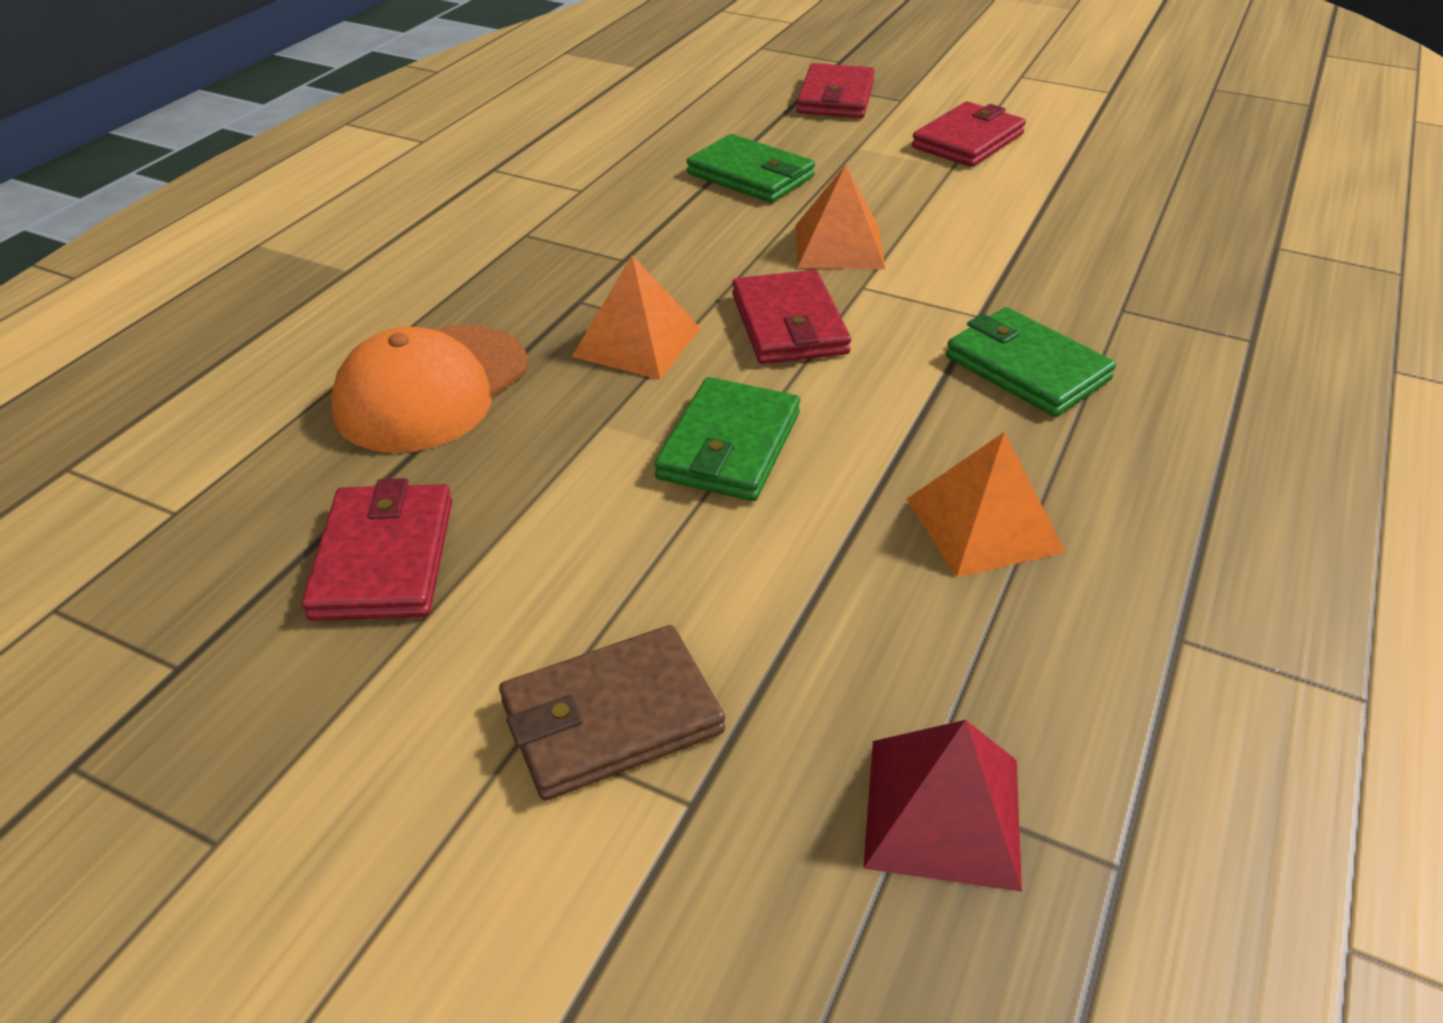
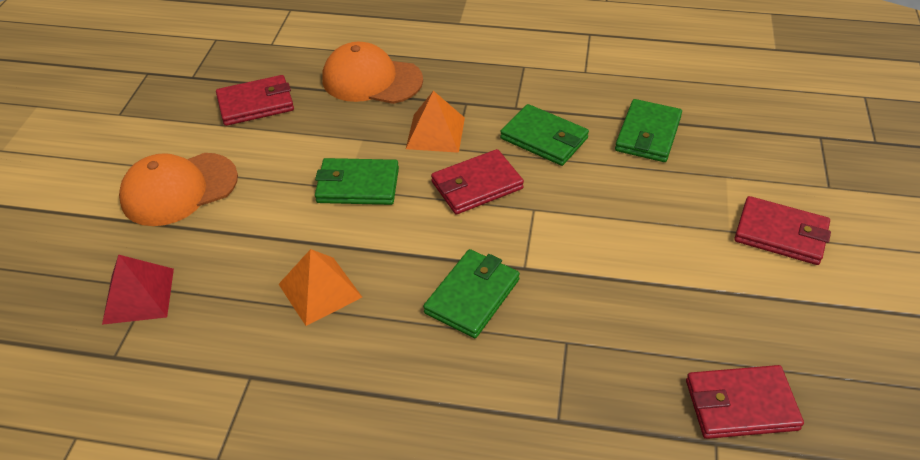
camera: 75 degrees right, 5 degrees up
brown wallet [499,625,725,801] -> orange cap [119,153,238,226]
orange pyramid [795,164,885,269] -> none
red wallet [797,63,875,118] -> red wallet moved to [686,365,804,439]
none -> green wallet [500,104,589,166]

